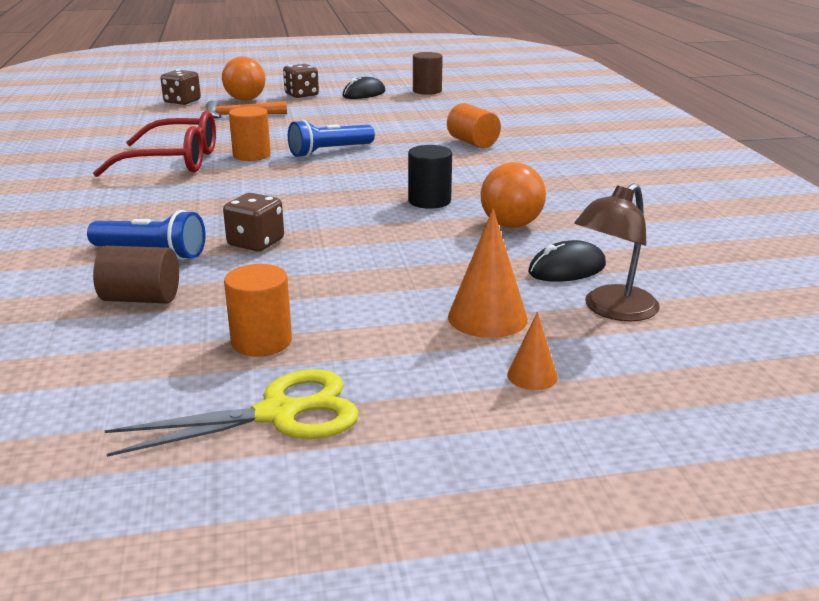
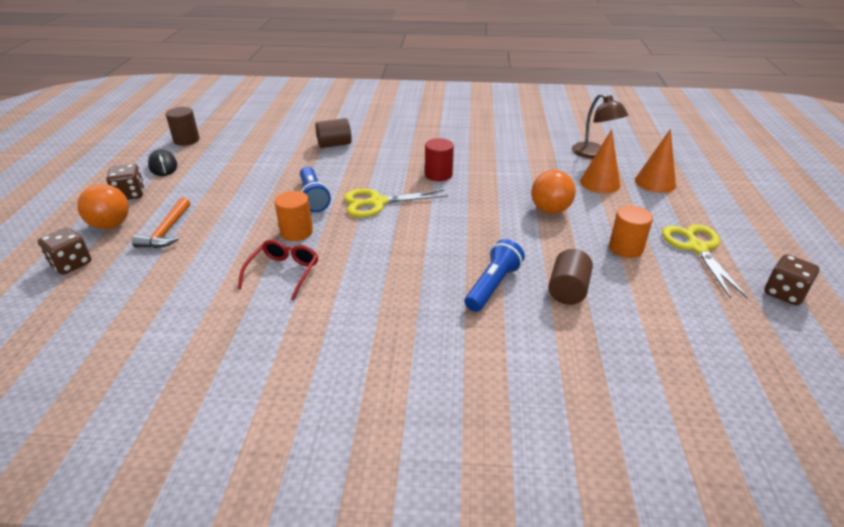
camera: 75 degrees left, 10 degrees up
red glasses [93,111,216,177] -> red glasses [238,239,318,301], size x0.63
brown dice [223,193,284,251] -> brown dice moved to [764,254,820,306]
black cylinder [408,145,452,209] -> red cylinder [425,138,454,181]
orange cylinder [447,103,501,148] -> brown cylinder [315,118,352,148]
orange ball [481,162,546,228] -> orange ball moved to [531,170,576,214]
orange cone [507,312,558,390] -> orange cone [635,129,676,193], size x1.79
black mouse [528,240,606,282] -> none
none -> yellow scissors [344,189,448,217]

